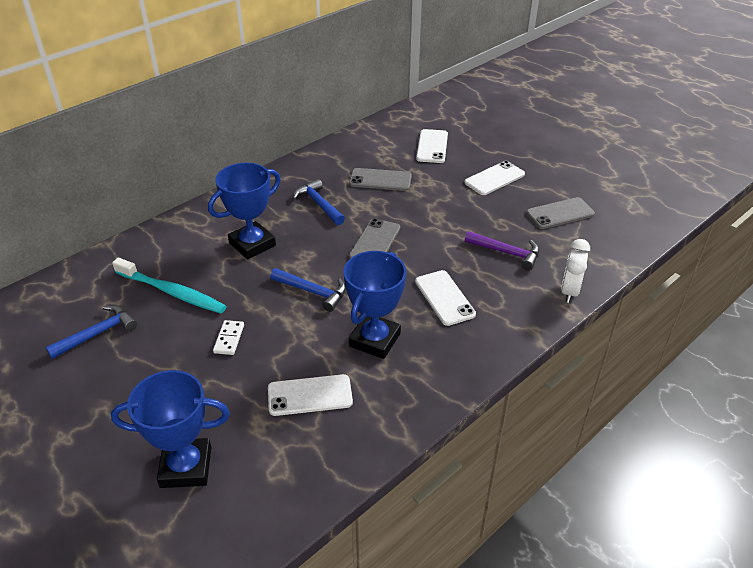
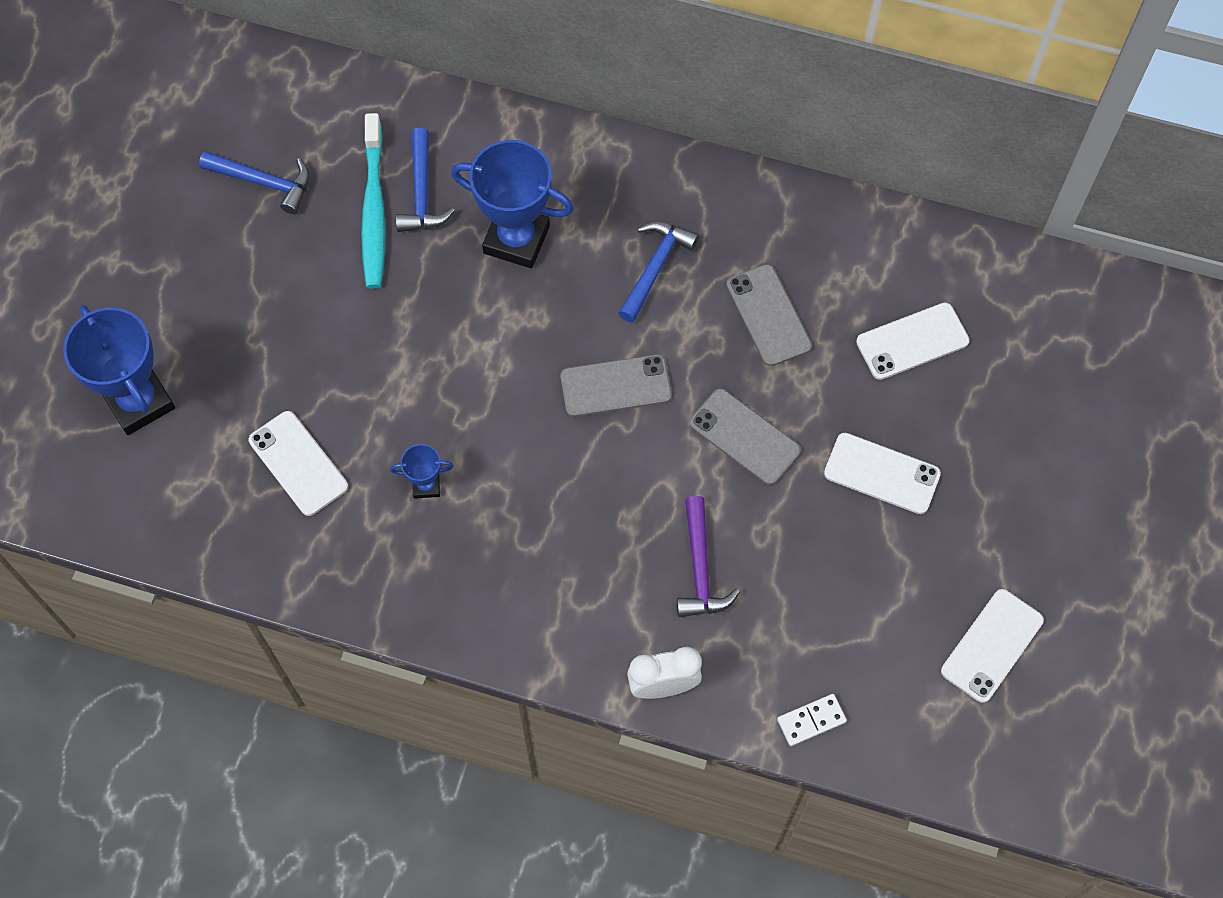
camera: 60 degrees right, 25 degrees up
white domino [213,320,244,355] -> white domino moved to [777,694,847,746]
blue hammer [270,268,346,312] -> blue hammer moved to [396,128,455,232]
blue trophy [343,251,406,359] -> blue trophy [390,444,454,499], size x0.47
white phone [415,270,476,326] -> white phone moved to [941,589,1044,703]
grey phone [526,197,595,229] -> grey phone moved to [689,388,801,485]

